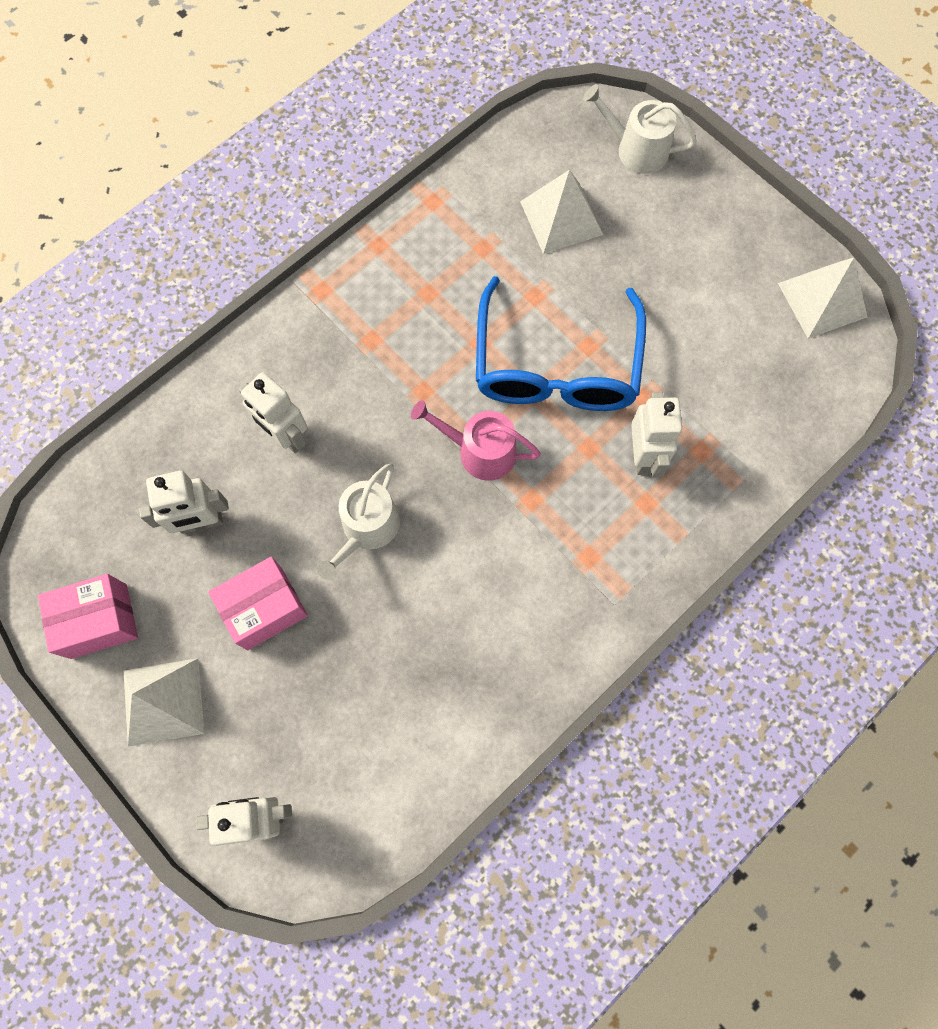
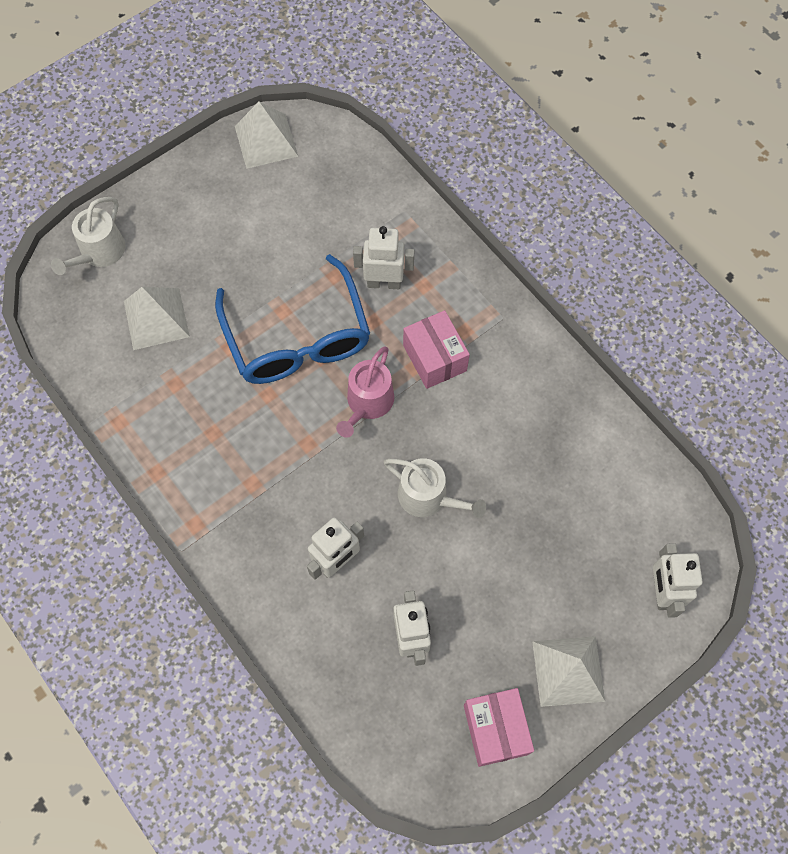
camera: 85 degrees left, 5 degrees down
pink box [208,557,308,650] -> pink box moved to [403,310,470,389]
blue glasses [476,276,646,411] -> blue glasses turned 60 degrees clockwise [215,254,370,384]

